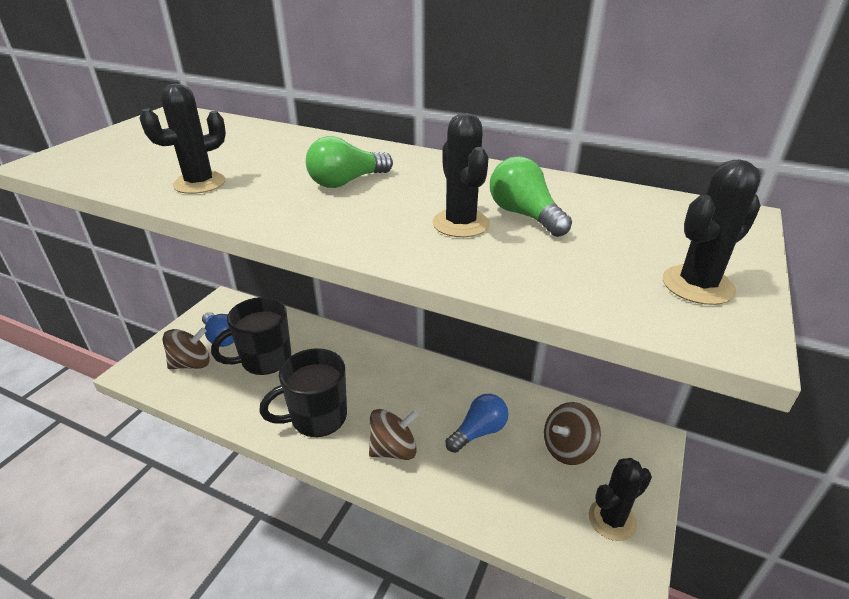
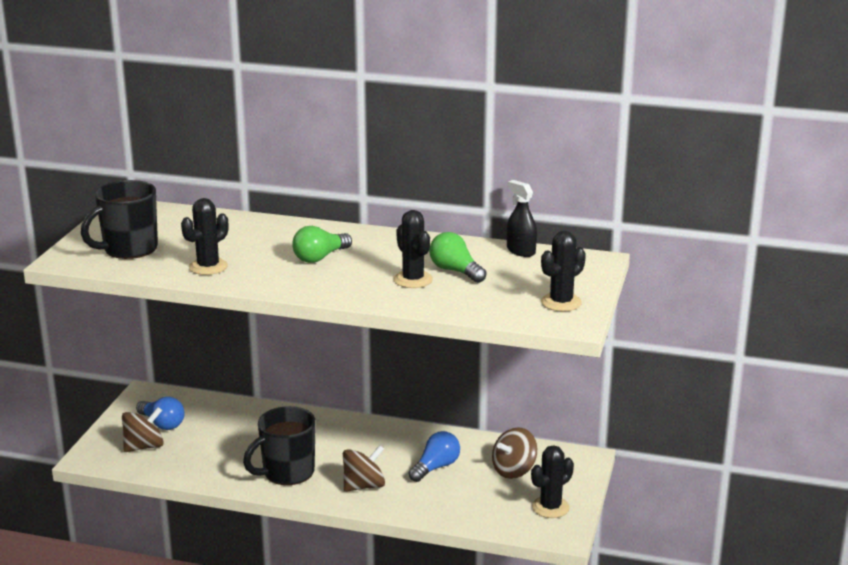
camera: 10 degrees left, 10 degrees down
black mug [211,297,291,375] -> black mug moved to [81,180,158,259]
none -> black spray bottle [507,180,537,257]

